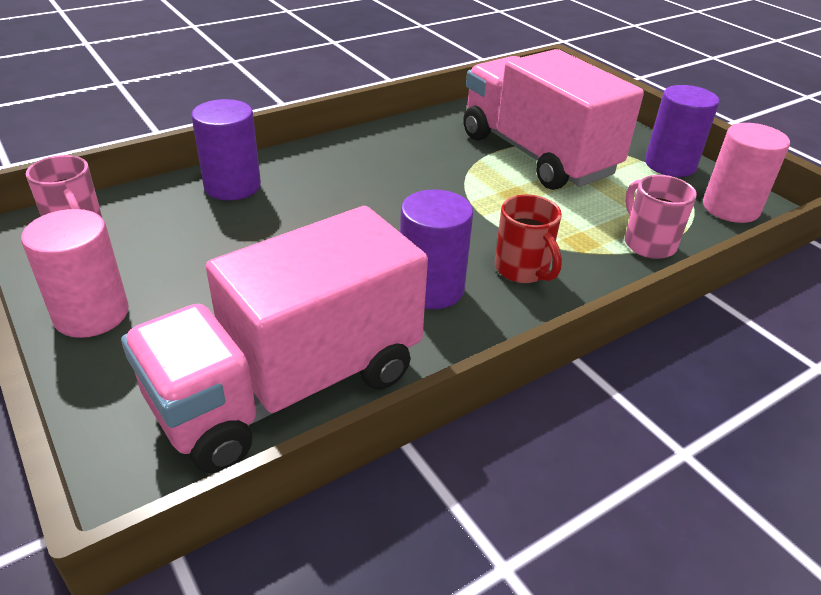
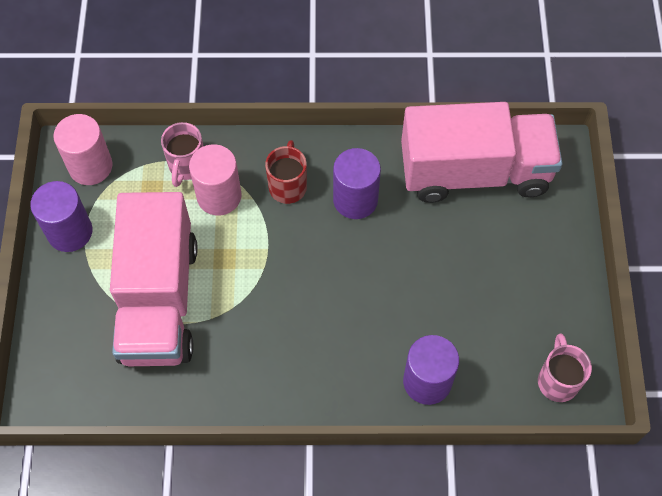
camera: 145 degrees left, 25 degrees up
pink cylinder [21,209,129,338] -> pink cylinder moved to [189,144,241,216]

